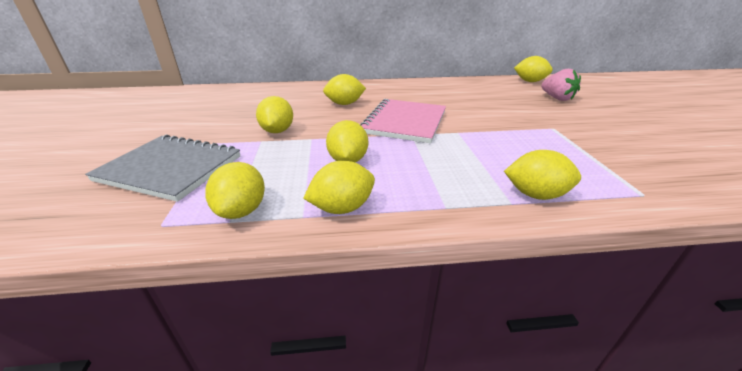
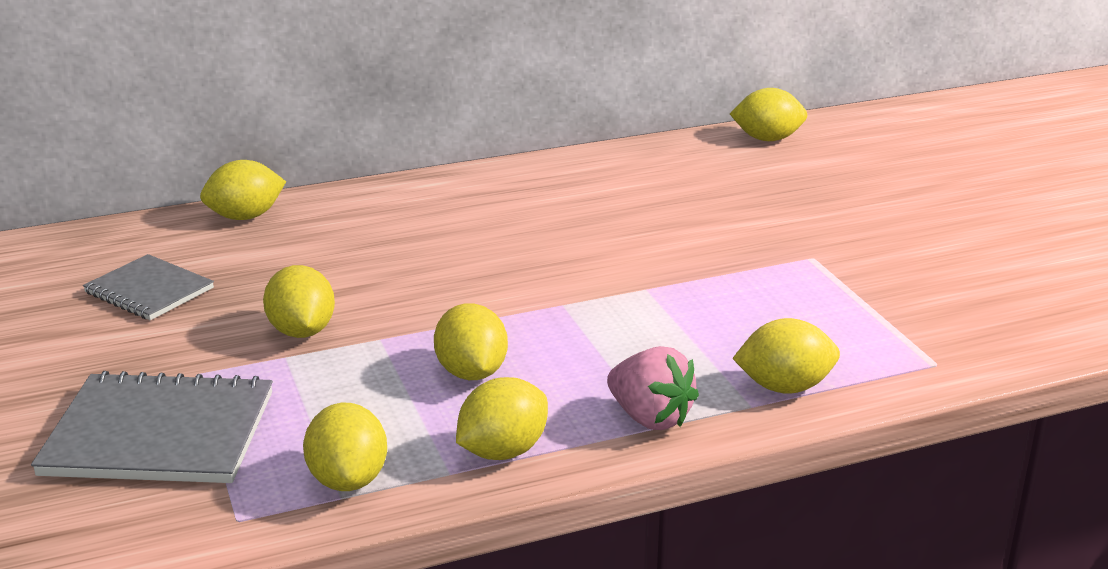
camera: 15 degrees left, 5 degrees down
yellow lemon [323,74,366,105] -> yellow lemon moved to [200,160,286,220]
pink notebook [360,99,446,143] -> none
pink strawberry [541,69,581,101] -> pink strawberry moved to [607,346,699,430]
none -> grey notebook [83,254,214,320]

